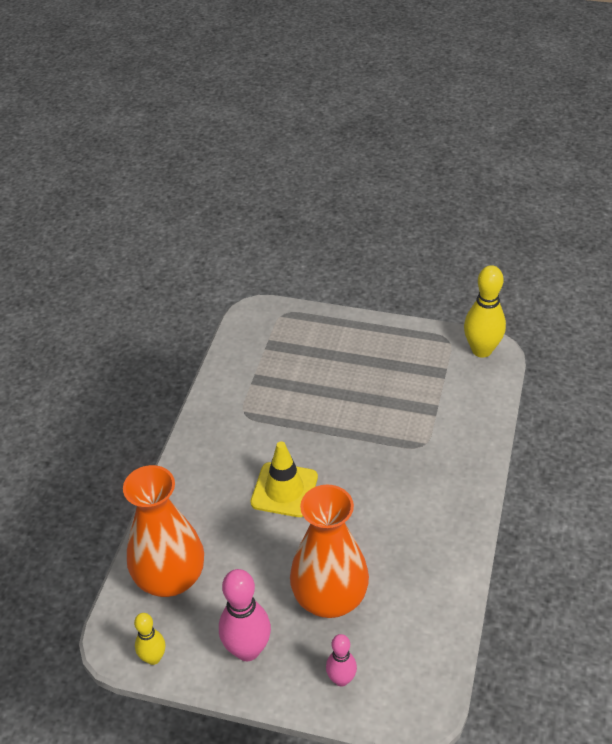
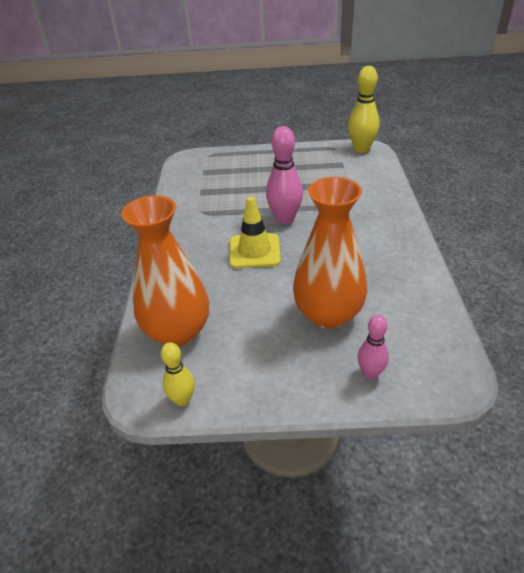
camera: 15 degrees left, 5 degrees down
pink bowling pin [219,569,271,661] -> pink bowling pin moved to [266,126,303,224]

